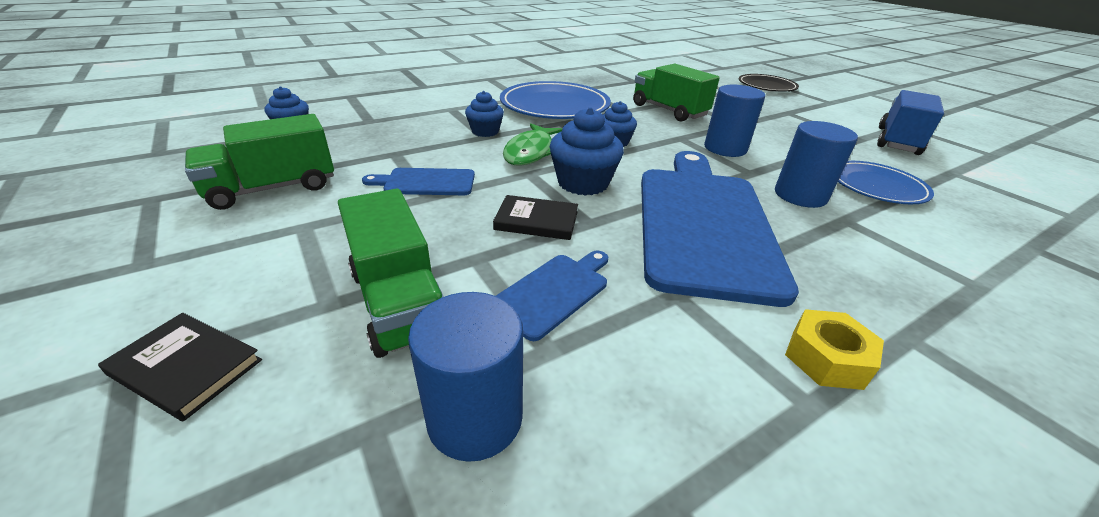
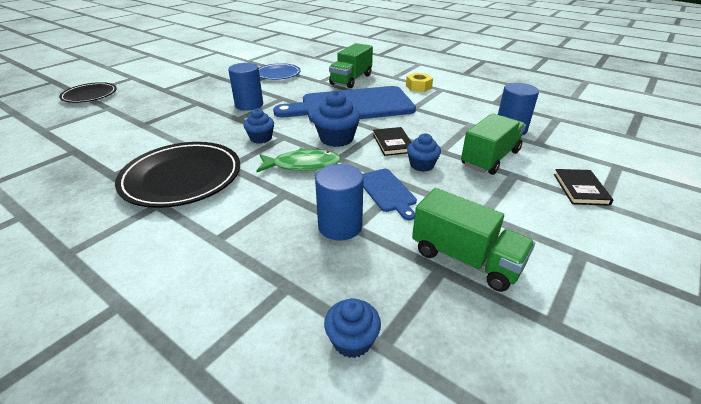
camera: 110 degrees left, 0 degrees up
blue cupcake [465,91,504,137] -> blue cupcake moved to [407,133,441,172]
blue cutting board [496,250,608,341] -> none
blue plate [500,81,611,119] -> black plate [115,142,240,208]
green truck [633,64,720,122] -> green truck moved to [329,43,373,88]
blue cylinder [775,121,858,208] -> blue cylinder moved to [315,164,364,241]
blue truck [877,90,944,155] -> none

